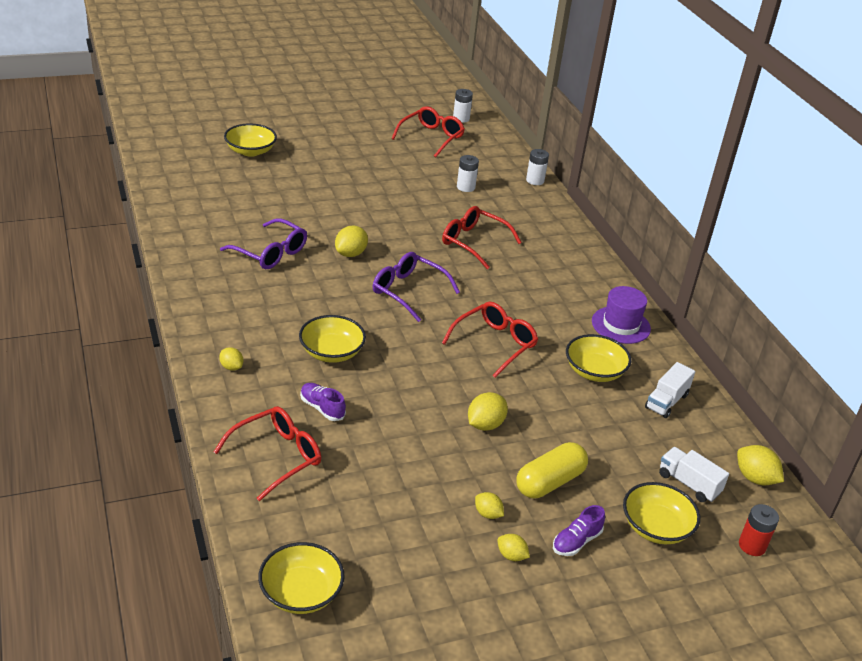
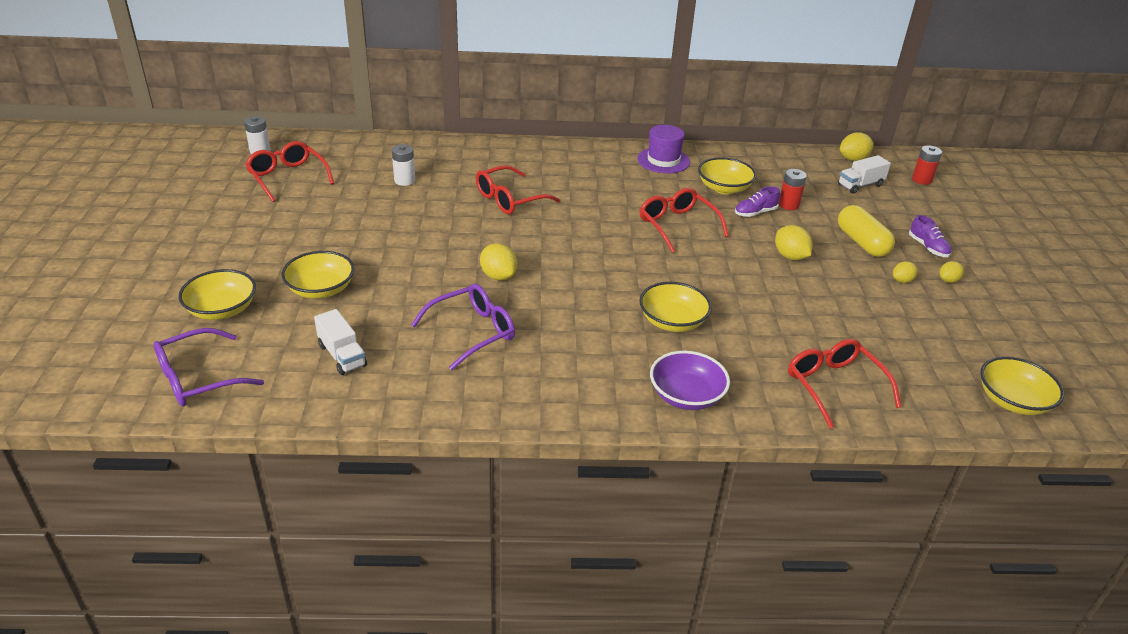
camera: 70 degrees left, 0 degrees up
yellow lemon [219,347,243,371] -> purple bowl [650,351,730,410]
purple shoe [300,383,346,421] -> purple shoe moved to [735,186,780,217]
purple glasses [373,252,460,322] -> purple glasses moved to [153,328,264,406]
white battery [526,149,549,185] -> none
yellow bowl [623,482,700,544] -> yellow bowl moved to [281,251,354,299]
white truck [645,362,695,418] -> white truck moved to [314,309,367,375]
none -> red battery [779,169,807,210]

